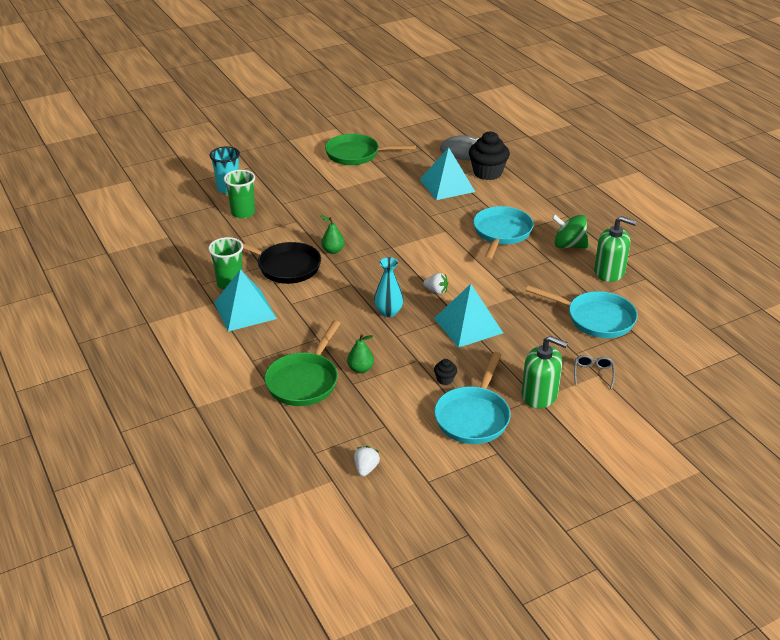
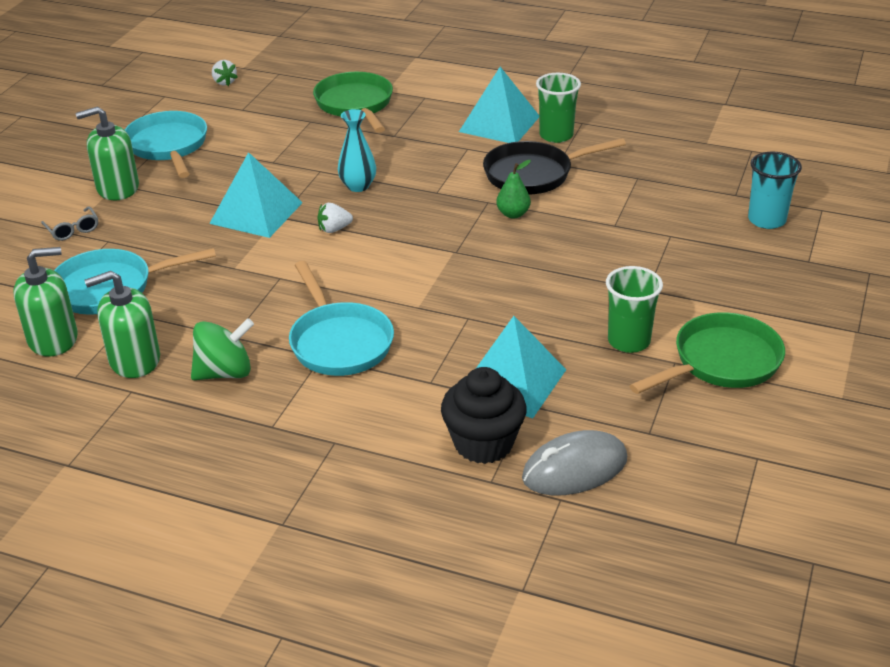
camera: 140 degrees right, 0 degrees up
green cup [224,170,255,219] -> green cup moved to [606,266,663,353]
green pear [347,334,374,373] -> none
black cupcake [434,359,457,385] -> none
none -> green soap dispenser [13,247,78,356]

